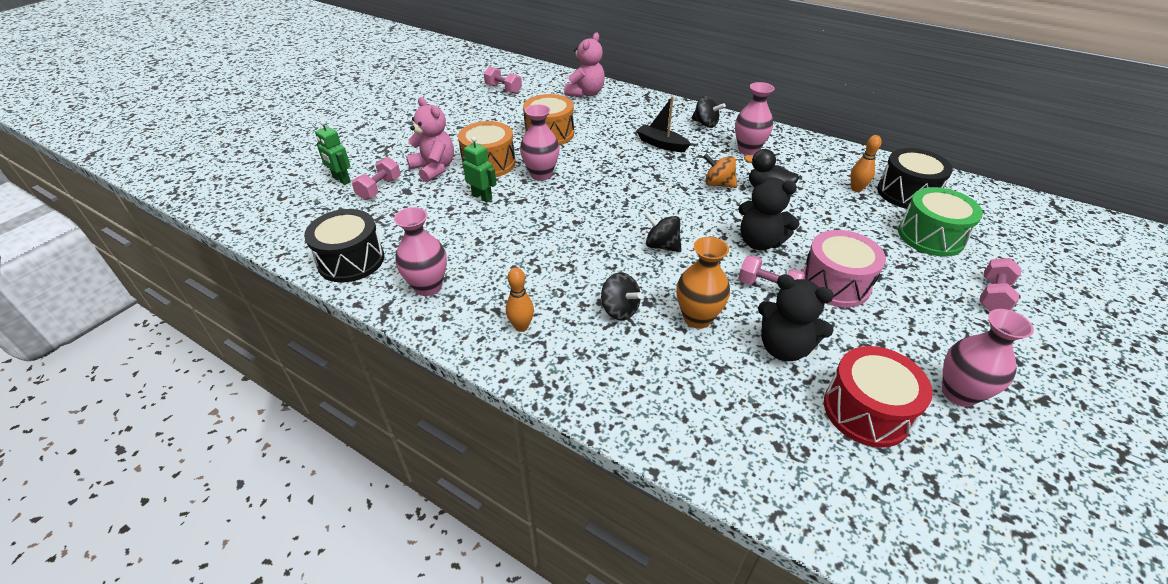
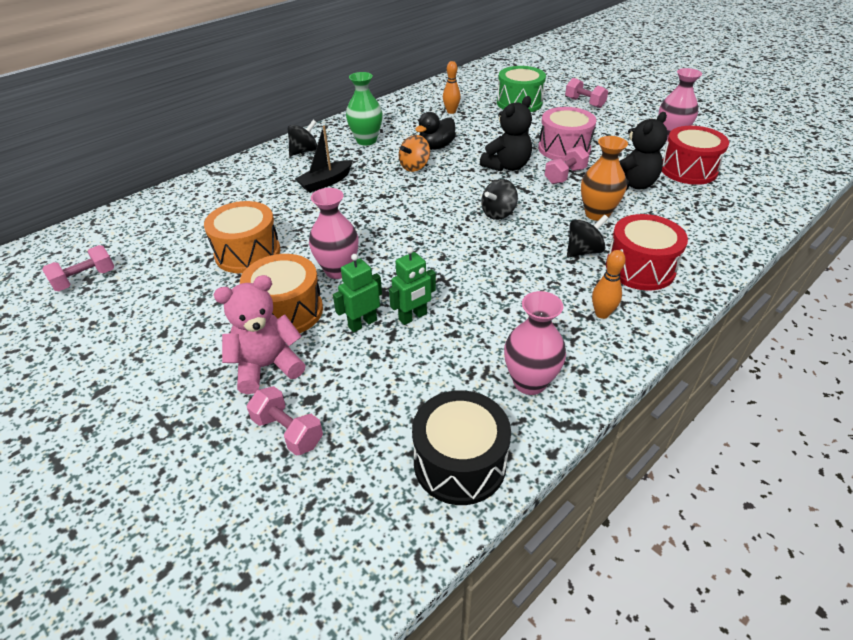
camera: 75 degrees left, 0 degrees up
green robot [315,120,351,185] -> green robot moved to [389,247,436,325]
pink teddy bear [564,33,605,98] -> none
pink vase [735,82,775,155] -> green vase [346,72,383,146]
black drum [877,148,953,209] -> none
none -> red drum [606,214,688,291]

